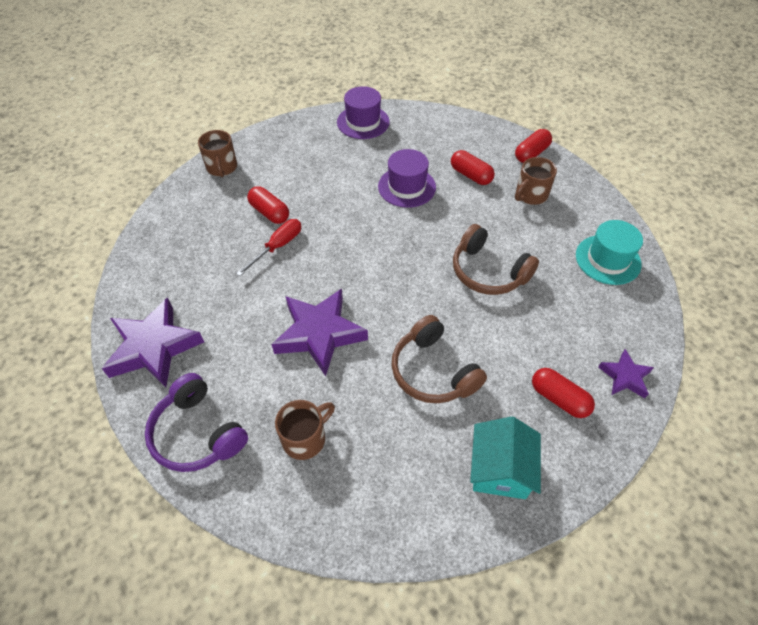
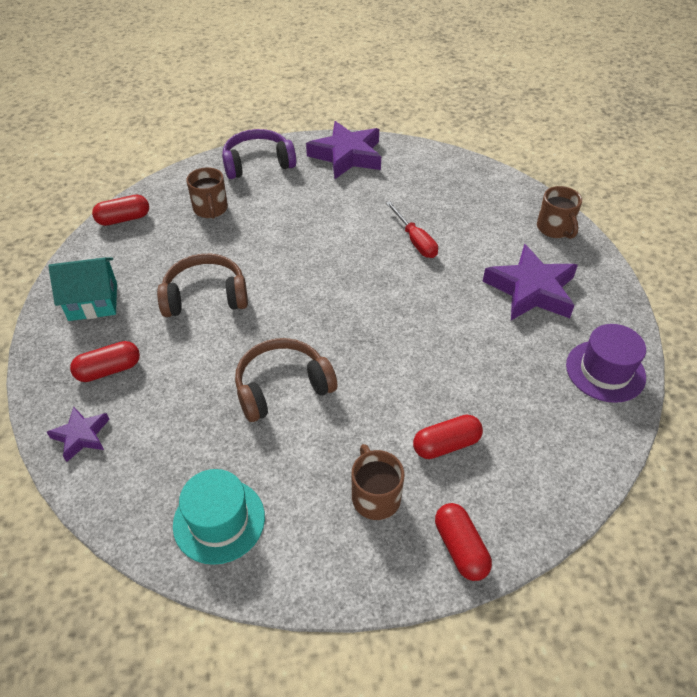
camera: 115 degrees right, 5 degrees down
brown mug [198,130,237,177] -> brown mug turned 120 degrees counterclockwise [537,186,582,239]
red capsule [247,186,289,224] -> red capsule moved to [92,195,149,226]
purple star [271,289,368,377] -> purple star moved to [483,244,578,320]
purple hat [378,149,436,208] -> none
turquoise house [470,416,541,499] -> turquoise house turned 45 degrees counterclockwise [48,257,117,321]

